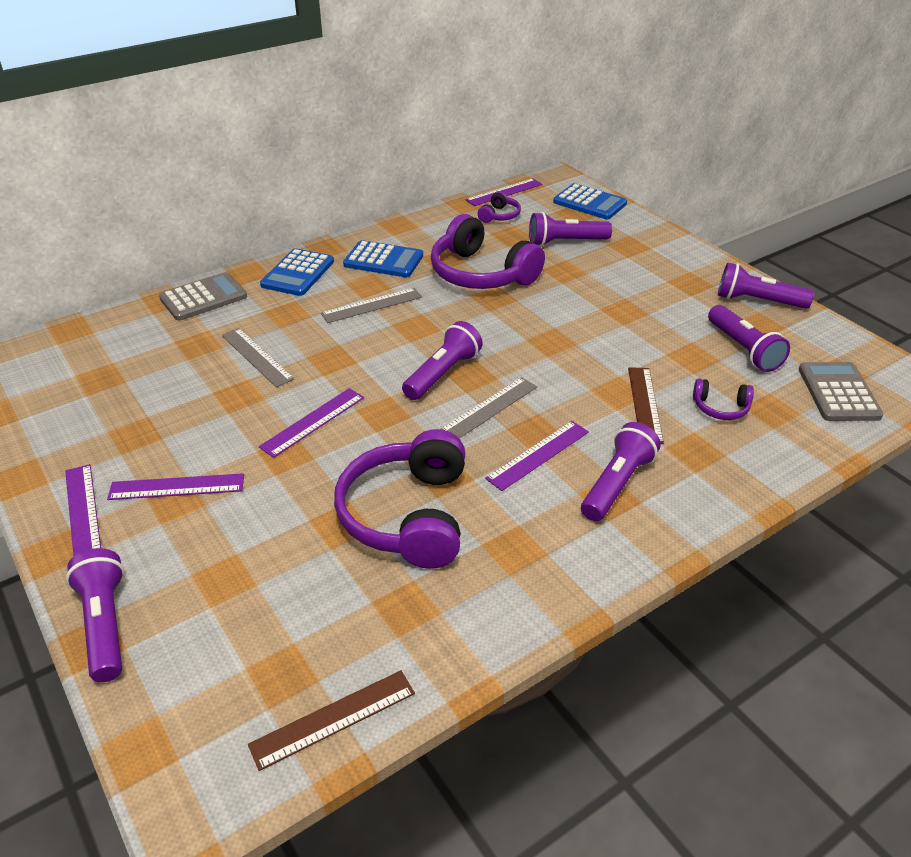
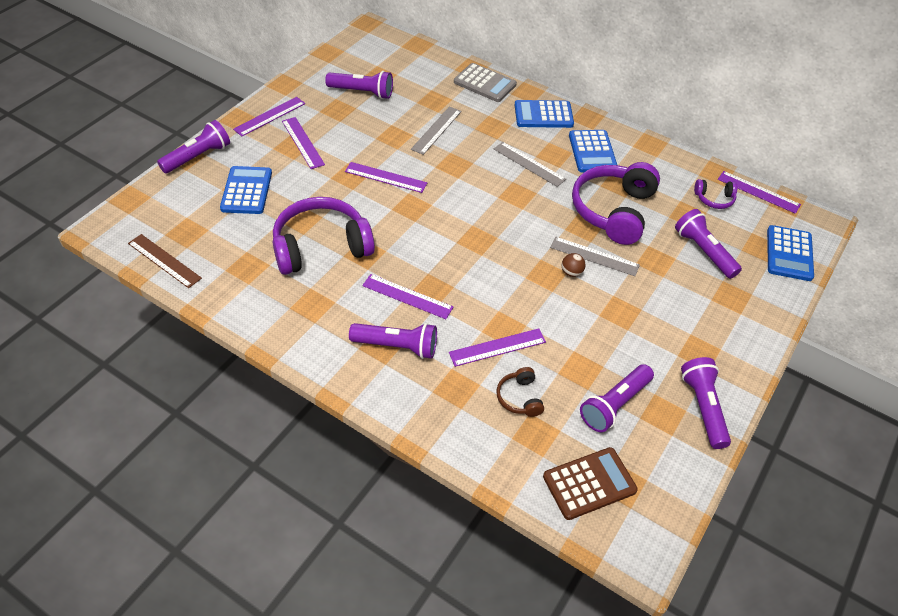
camera: 65 degrees right, 10 degrees up
purple flashlight [402,321,483,400] -> purple flashlight moved to [325,71,393,99]
grey ruler [440,377,537,439] -> grey ruler moved to [550,237,640,276]
brown ruler [628,367,664,444] -> purple ruler [449,328,546,367]
purple headphones [693,379,754,420] -> brown headphones [496,367,544,417]
grey calculator [799,362,883,421] -> brown calculator [543,447,638,520]
none -> blue calculator [220,166,272,214]
none -> brown ball [562,253,585,277]

